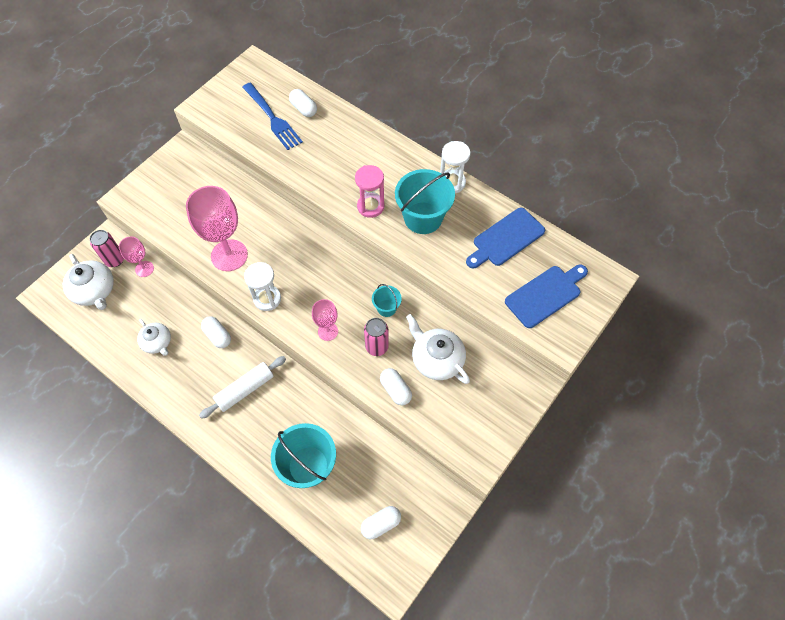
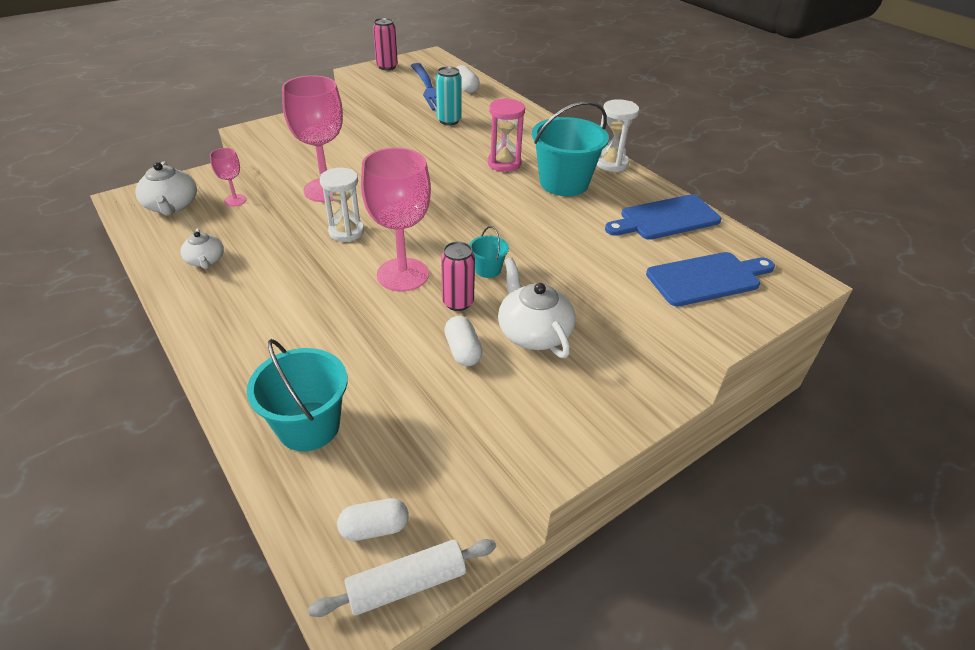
camera: 15 degrees right, 20 degrees down
pink can [90,230,124,267] -> pink can moved to [373,18,398,70]
white rolling pin [199,356,286,419] -> white rolling pin moved to [308,539,496,617]
white capsule [201,316,231,348] -> none
pink goblet [312,299,338,341] -> pink goblet [361,147,431,292], size x1.90
none -> turquoise can [436,66,462,125]

